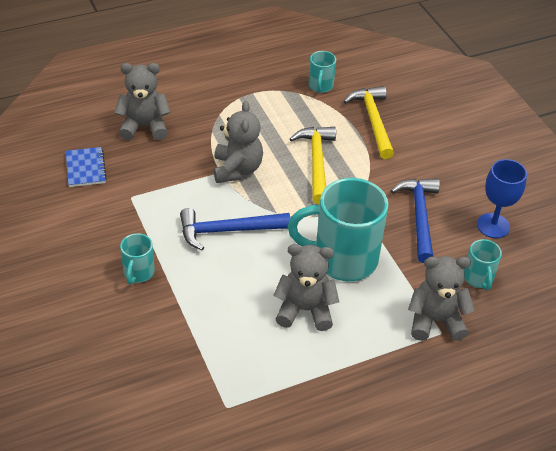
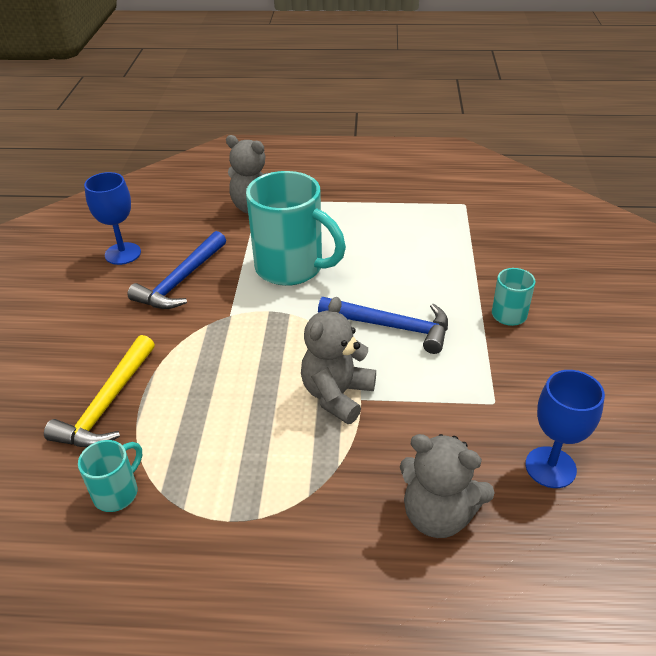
camera: 150 degrees left, 5 degrees down
blue notebook [66,147,107,187] -> blue goblet [525,370,605,488]
grey teddy bear [273,244,339,331] -> none
yellow hammer [290,127,336,204] -> none
turquoise mug [464,239,502,290] -> none

